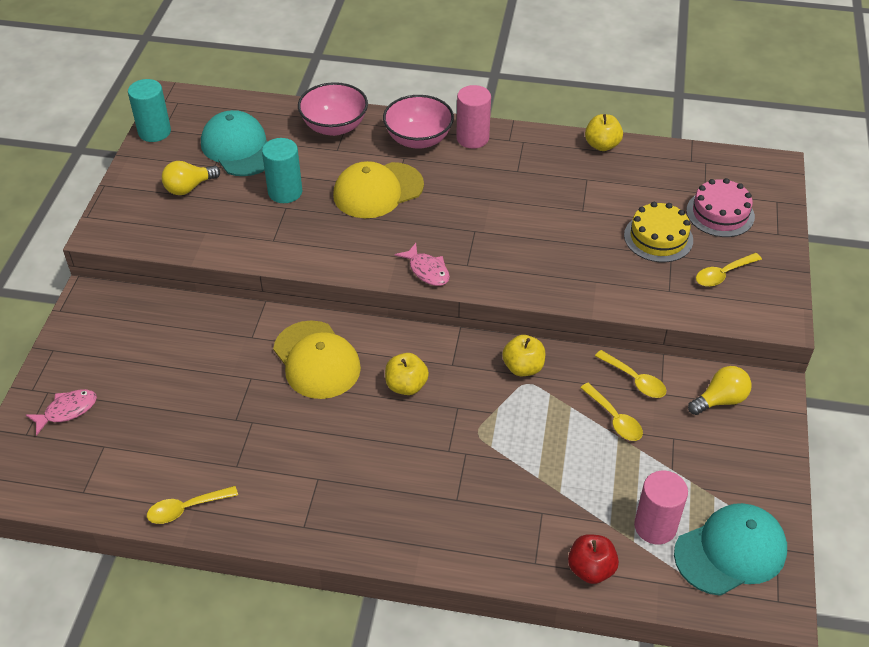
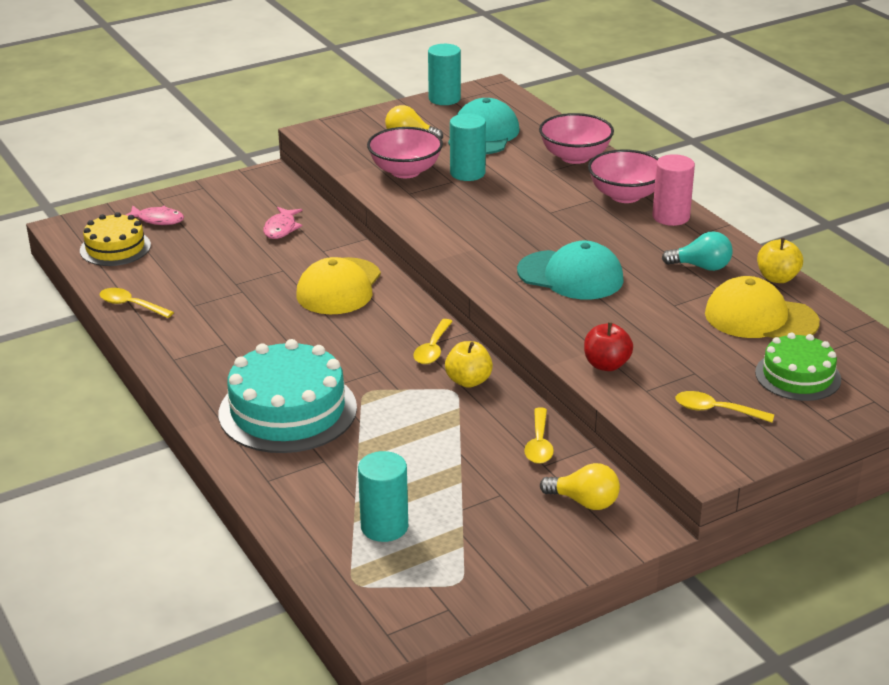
camera: 50 degrees right, 15 degrees down
yellow cap [333,161,424,218] -> yellow cap moved to [705,276,820,338]
yellow apple [385,353,429,395] -> none
pink fish [395,243,450,286] -> pink fish moved to [263,207,302,239]
red apple [568,534,619,584] -> red apple moved to [584,322,633,371]
yellow spoon [580,383,643,441] -> yellow spoon moved to [413,319,453,364]
yellow cake [624,202,693,262] -> yellow cake moved to [80,212,151,266]
pink cylinder [634,471,688,544] -> turquoise cylinder [358,451,408,542]
turquoise cap [674,503,787,596] -> turquoise cap moved to [517,241,624,299]
pink cake [686,178,755,237] -> green cake [755,333,841,401]
none -> turquoise cake [219,339,357,453]
none -> pink bowl [367,127,443,178]
none -> turquoise light bulb [662,231,733,271]

